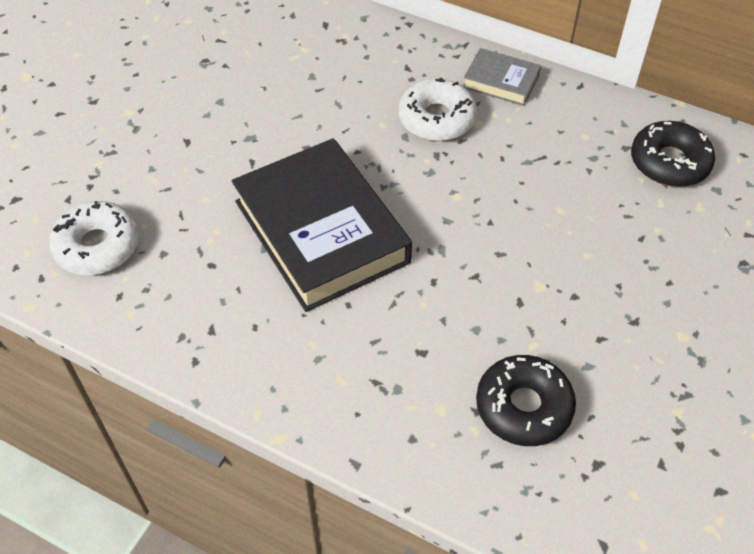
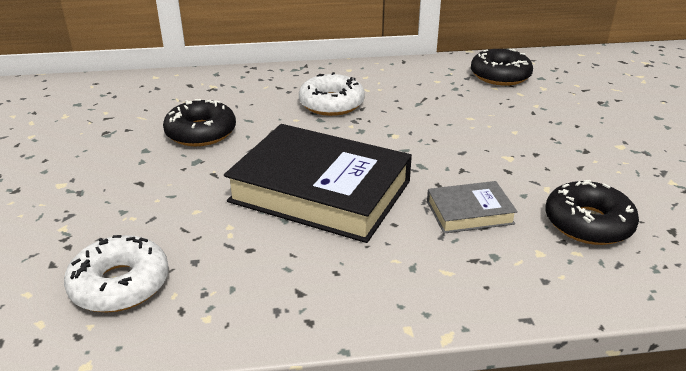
camera: 35 degrees left, 20 degrees down
grey book [463,48,541,106] -> grey book moved to [427,181,518,234]
none -> black donut [163,99,236,146]

